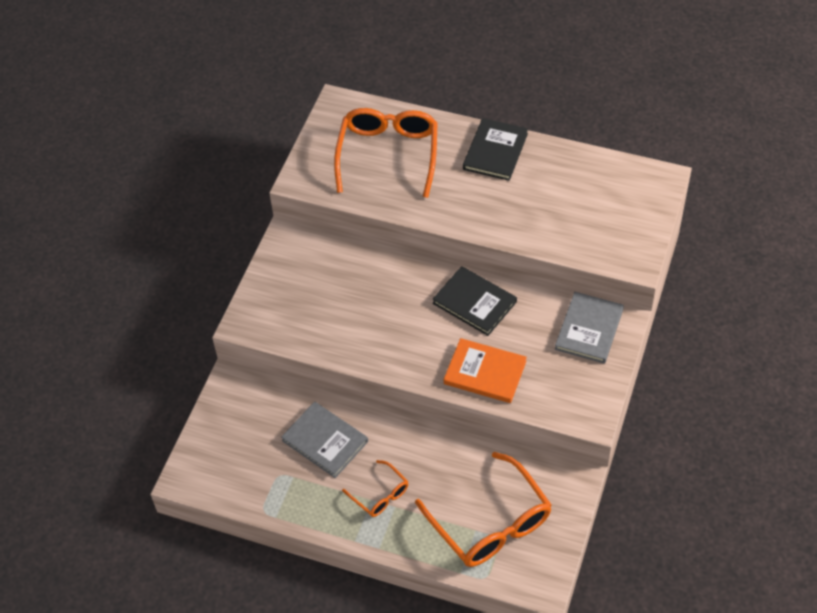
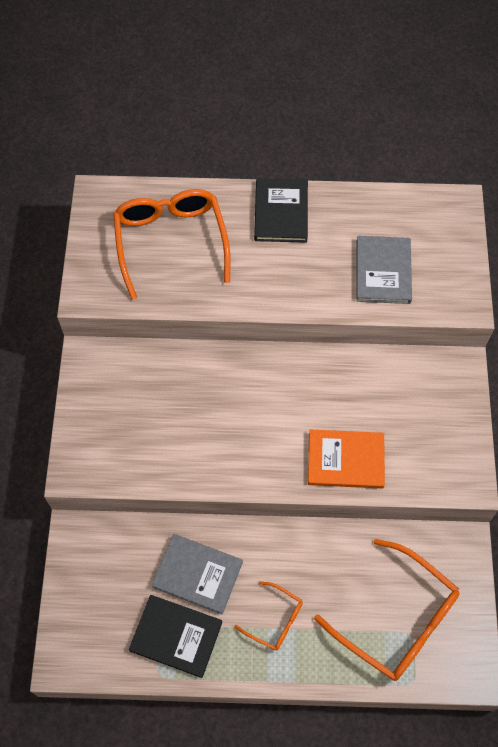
camera: 20 degrees left, 10 degrees up
black book [432,266,517,336] -> black book moved to [129,595,222,678]
grey book [555,292,624,364] -> grey book moved to [356,236,412,304]

